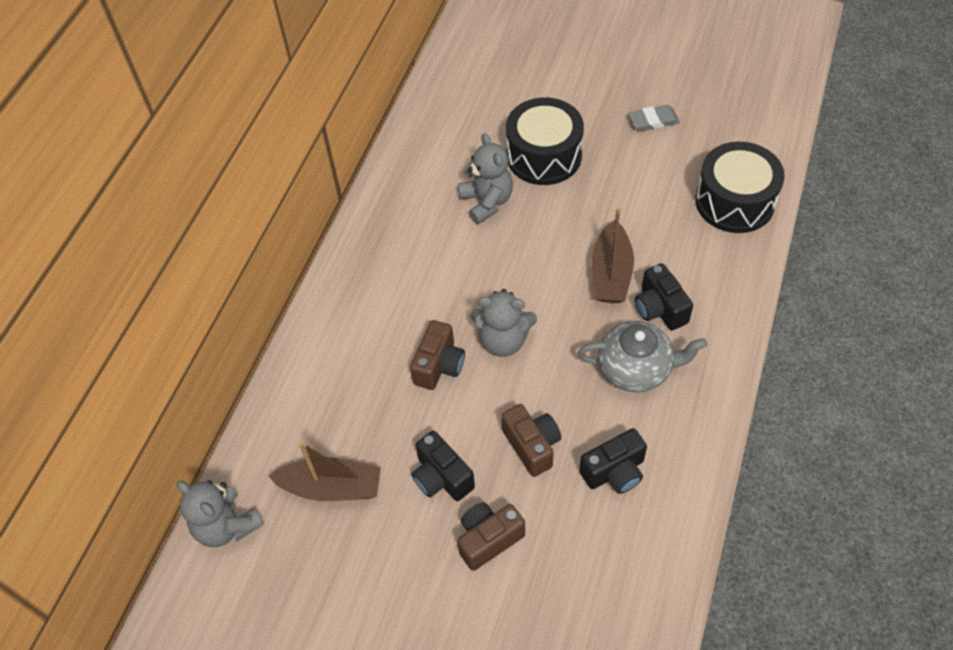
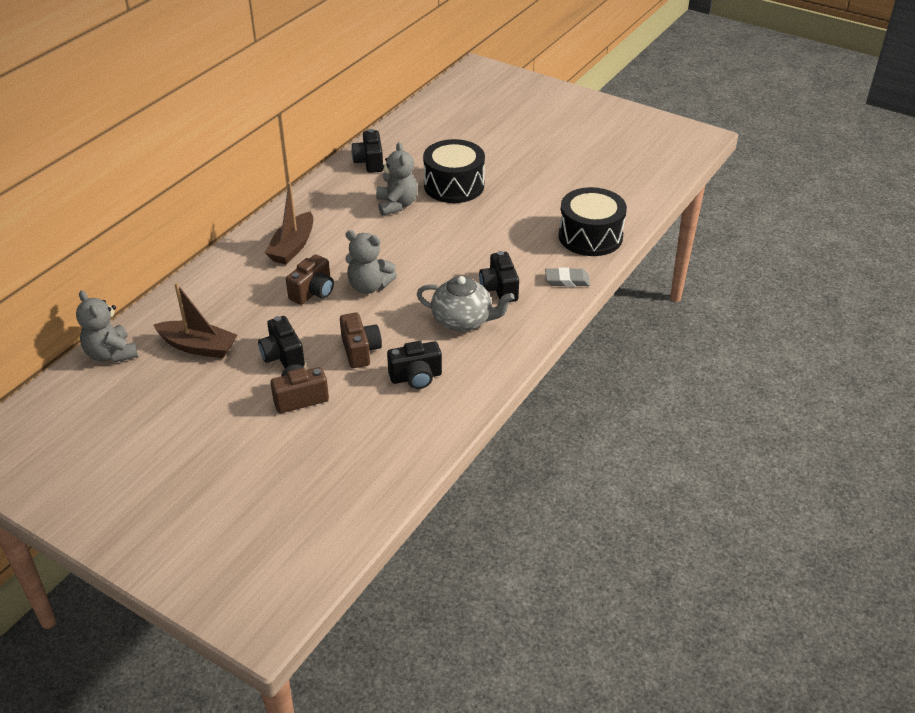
camera: 10 degrees right, 15 degrees down
brown boat [591,208,634,303] -> brown boat moved to [265,182,313,264]
grey eraser [629,105,680,131] -> grey eraser moved to [545,267,590,287]
none -> black camera [351,129,383,173]

